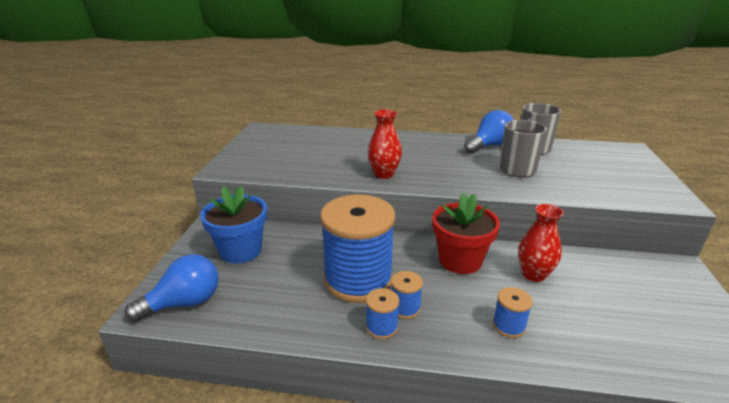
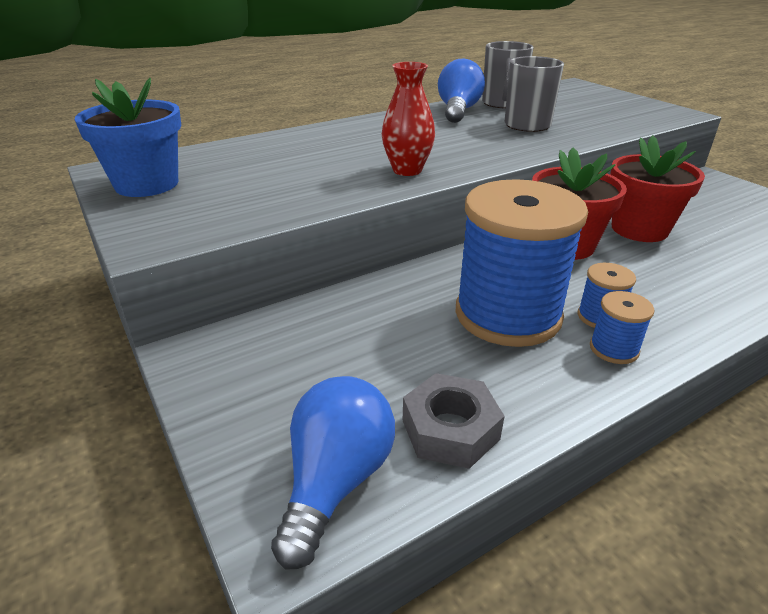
camera: 40 degrees left, 5 degrees up
blue flower pot [200,186,267,263] -> blue flower pot moved to [75,78,181,197]
blue spool [493,287,533,338] -> none
red vase [518,204,564,282] -> red flower pot [610,135,705,242]
none -> grey nut [403,373,505,469]

